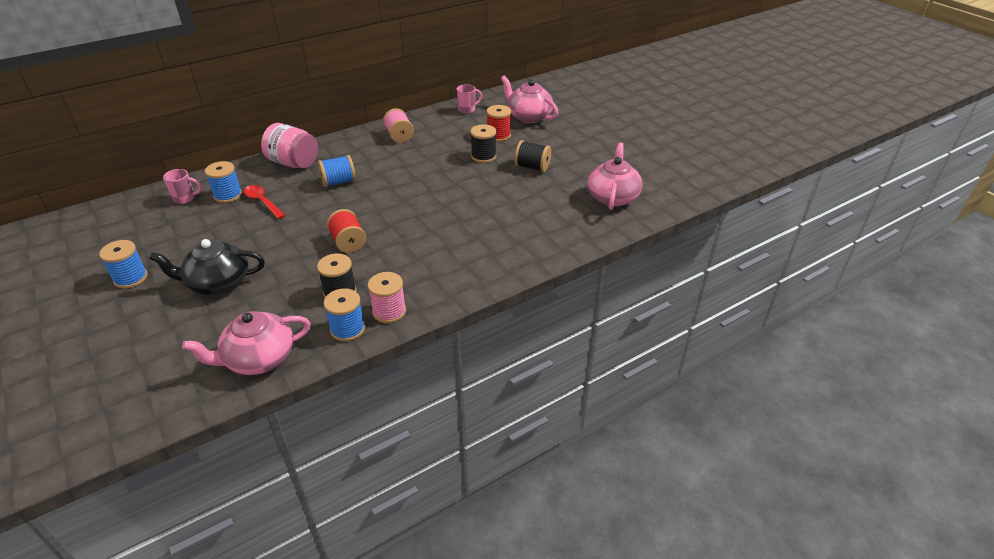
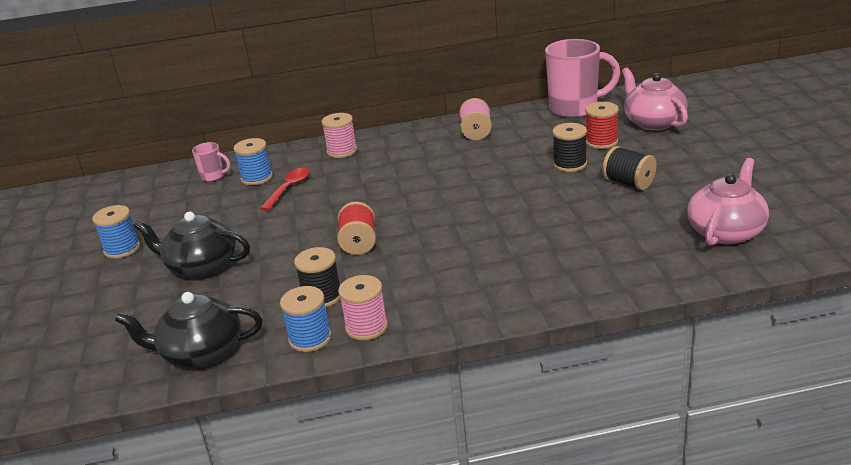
camera: 25 degrees right, 10 degrees down
pink teapot [182,311,311,375] -> black teapot [115,292,263,368]
red spoon [244,185,286,219] -> red spoon turned 45 degrees clockwise [260,168,309,211]
pink jar [261,123,318,168] -> pink spool [322,113,357,158]
blue spool [318,155,356,187] -> none
pink mug [457,84,482,114] -> pink mug [545,39,621,118], size x2.12

